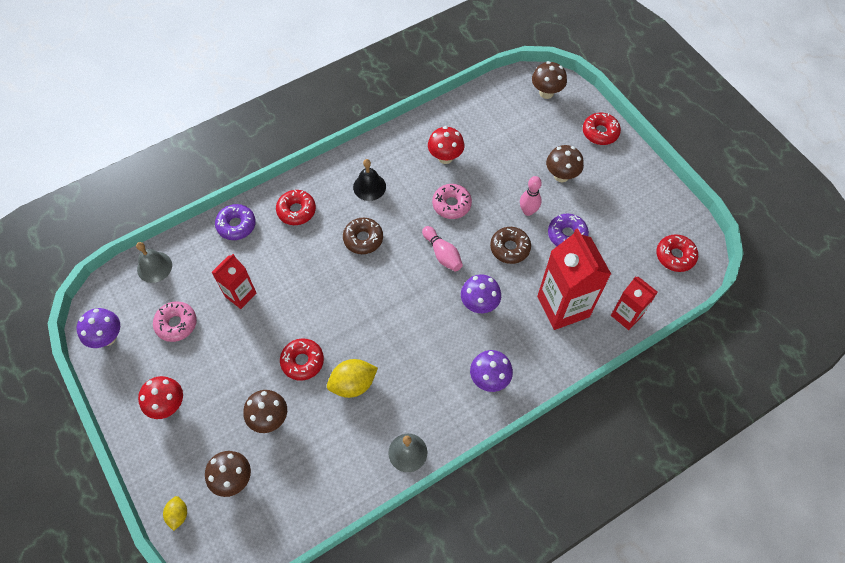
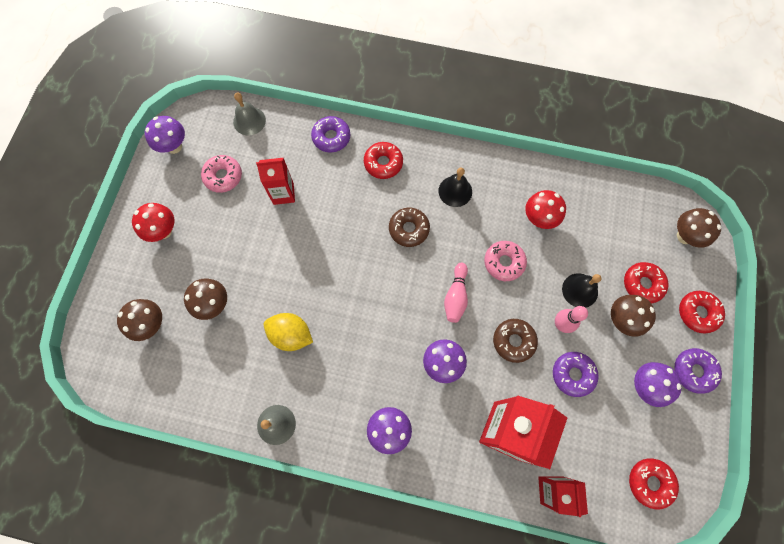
camera: 45 degrees right, 10 degrees up
yellow lemon [163,496,187,531] -> none
red donut [280,338,324,381] -> red donut moved to [624,262,668,304]
none -> black bell [562,273,601,308]
none -> purple mushroom [634,362,682,407]
none -> purple donut [674,348,722,394]

